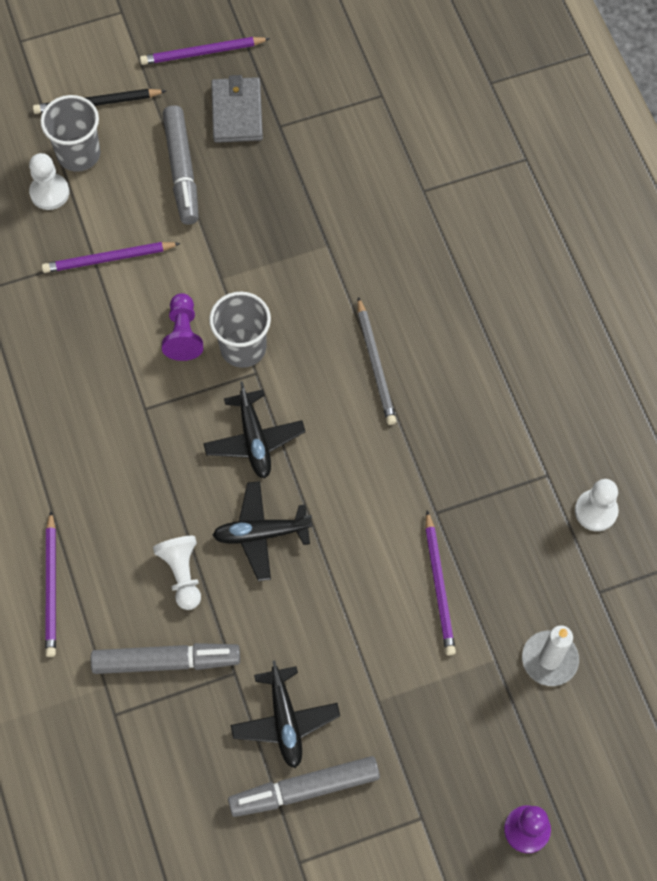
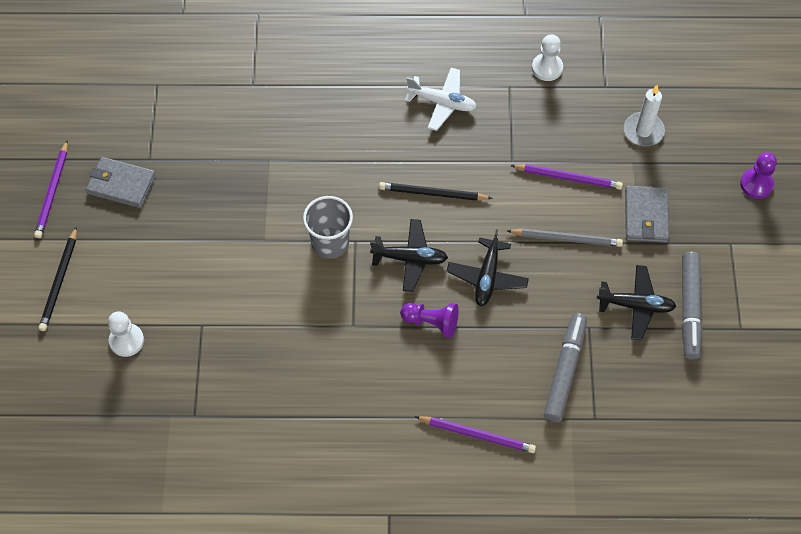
camera: 70 degrees left, 5 degrees down
grey cup [40,95,100,172] -> none
purple pencil [42,242,181,273] -> none
white pawn [153,536,201,610] -> none
purple pawn [162,293,203,361] -> purple pawn moved to [400,303,459,338]
grey marker [163,105,199,225] -> none
grey pencil [357,297,396,425] -> grey pencil moved to [507,228,623,247]
none -> black pencil [379,182,493,201]
none -> white plane [405,68,476,131]
none -> grey wallet [625,186,669,243]

